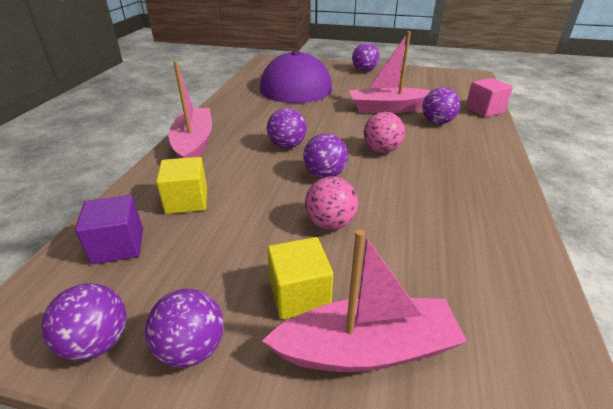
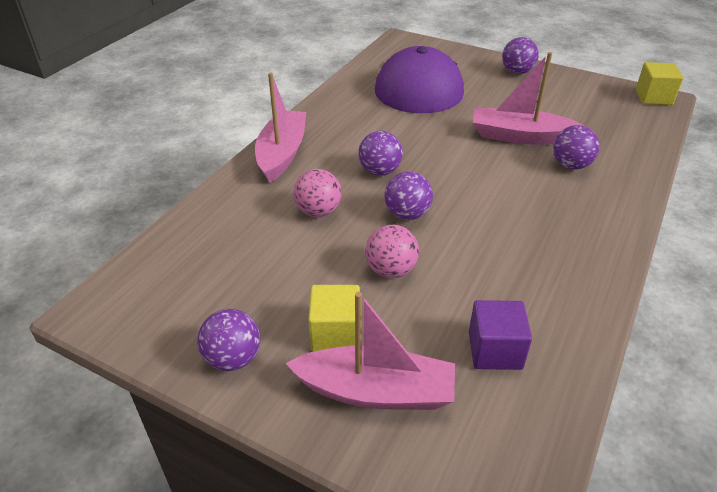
camera: 15 degrees right, 5 degrees up
purple ball [41,283,127,361] -> none
purple cube [75,195,143,264] -> purple cube moved to [469,300,532,370]
yellow cube [156,157,207,214] -> yellow cube moved to [636,62,683,105]
pink ball [364,112,405,153] -> pink ball moved to [293,169,342,217]
pink cube [466,78,513,117] -> none

